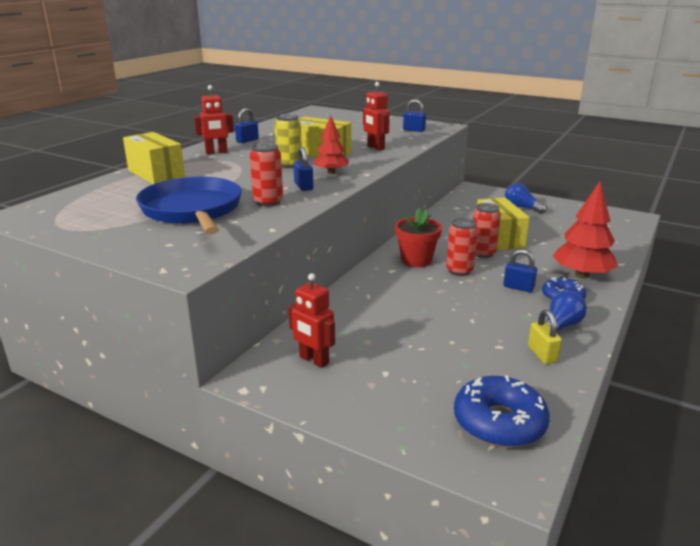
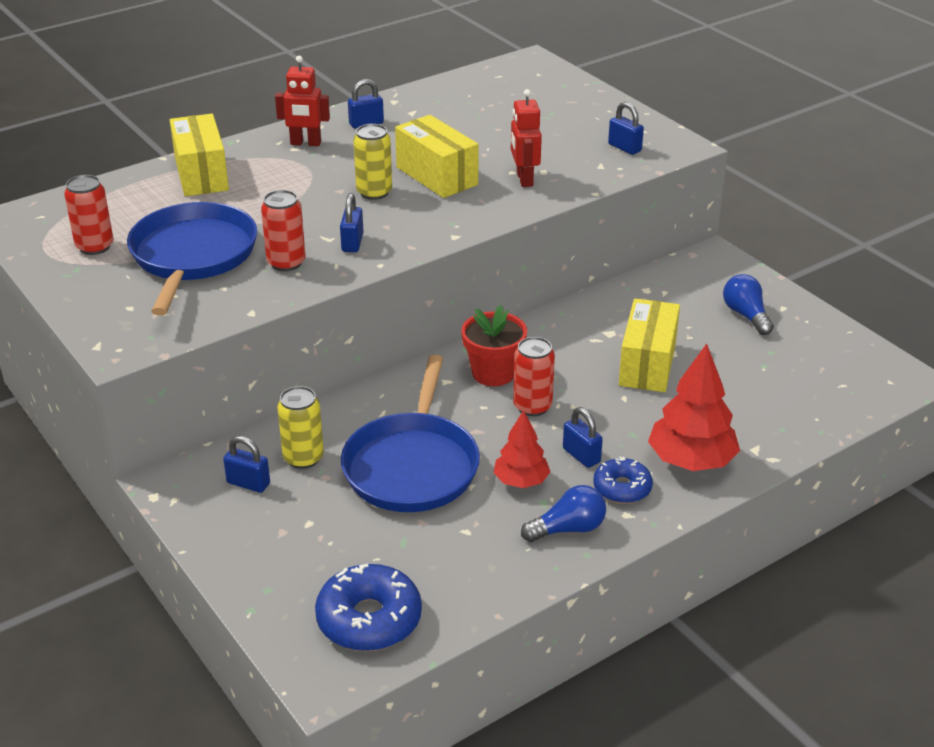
camera: 25 degrees right, 10 degrees up
red robot [288,273,335,368] -> blue padlock [223,436,270,493]
red tree [313,115,349,174] -> red tree moved to [493,410,551,488]
red can [473,203,501,258] -> red can moved to [64,175,114,255]
yellow padlock [528,309,562,364] -> none
none -> yellow can [277,386,324,469]
none -> blue pan [341,355,480,512]

